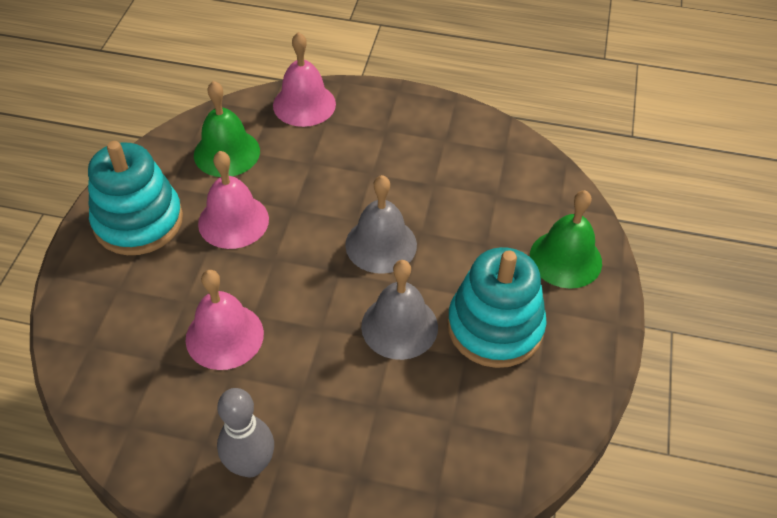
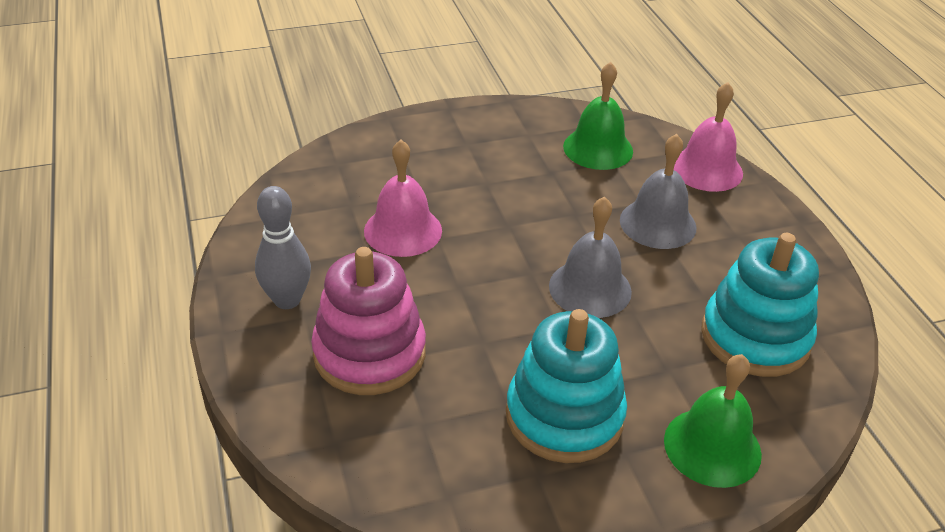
camera: 60 degrees right, 10 degrees down
turquoise stacking toy [88,141,183,255] -> turquoise stacking toy moved to [701,233,819,377]
pink bell [198,151,269,249] -> none
grey bell [361,260,438,360] -> grey bell moved to [620,134,697,249]
none -> pink stacking toy [311,247,426,395]

